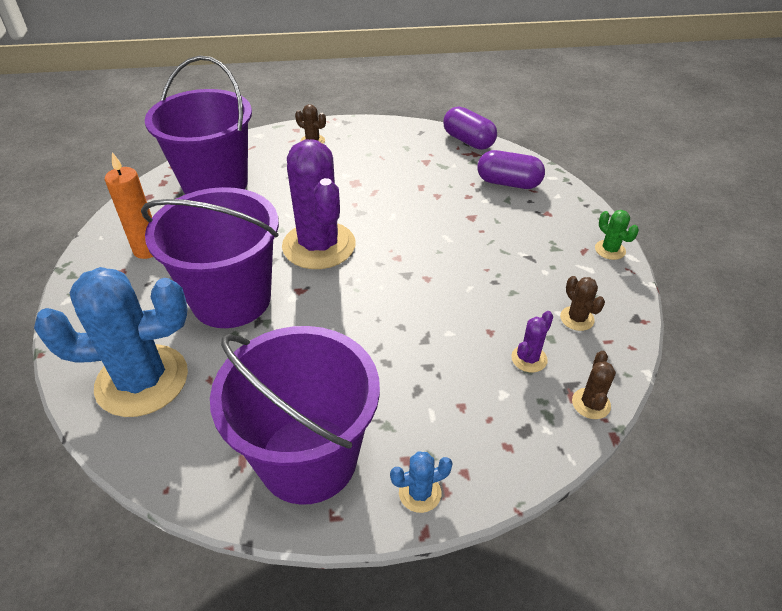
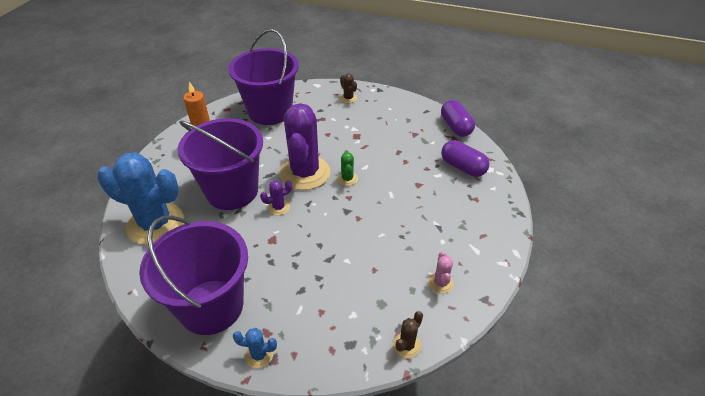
camera: 25 degrees right, 0 degrees up
purple cactus [511,311,553,373] -> purple cactus moved to [260,180,292,215]
brown cactus [560,276,605,331] -> pink cactus [428,252,454,294]
green cactus [595,210,639,260] -> green cactus moved to [337,151,358,186]

